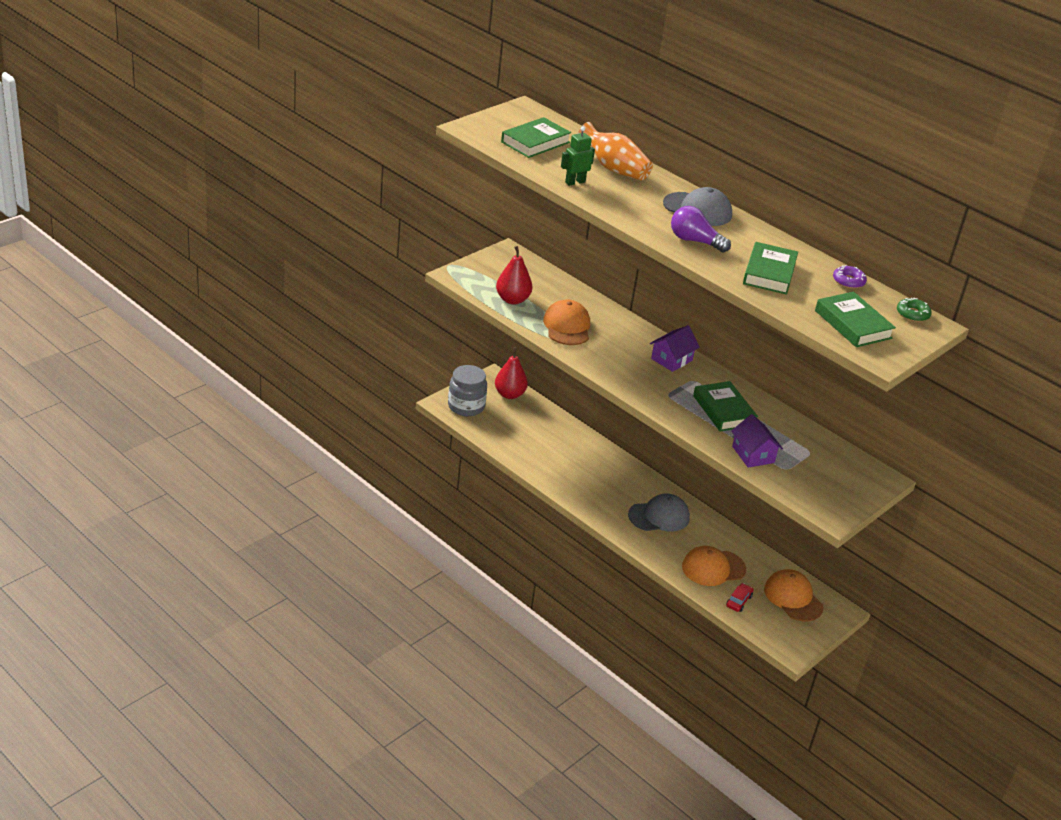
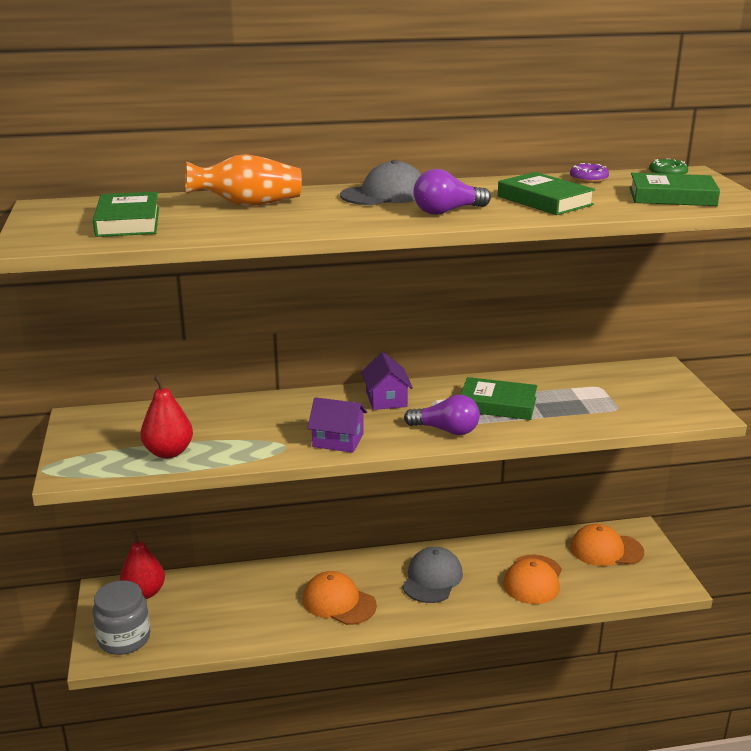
camera: 50 degrees left, 10 degrees down
orange cap [543,299,590,345] -> orange cap moved to [303,571,377,625]
green robot [561,127,595,186] -> none
red car [726,583,754,612] -> none
purple house [731,414,783,467] -> purple house moved to [307,397,367,453]
none -> purple light bulb [404,395,480,435]

